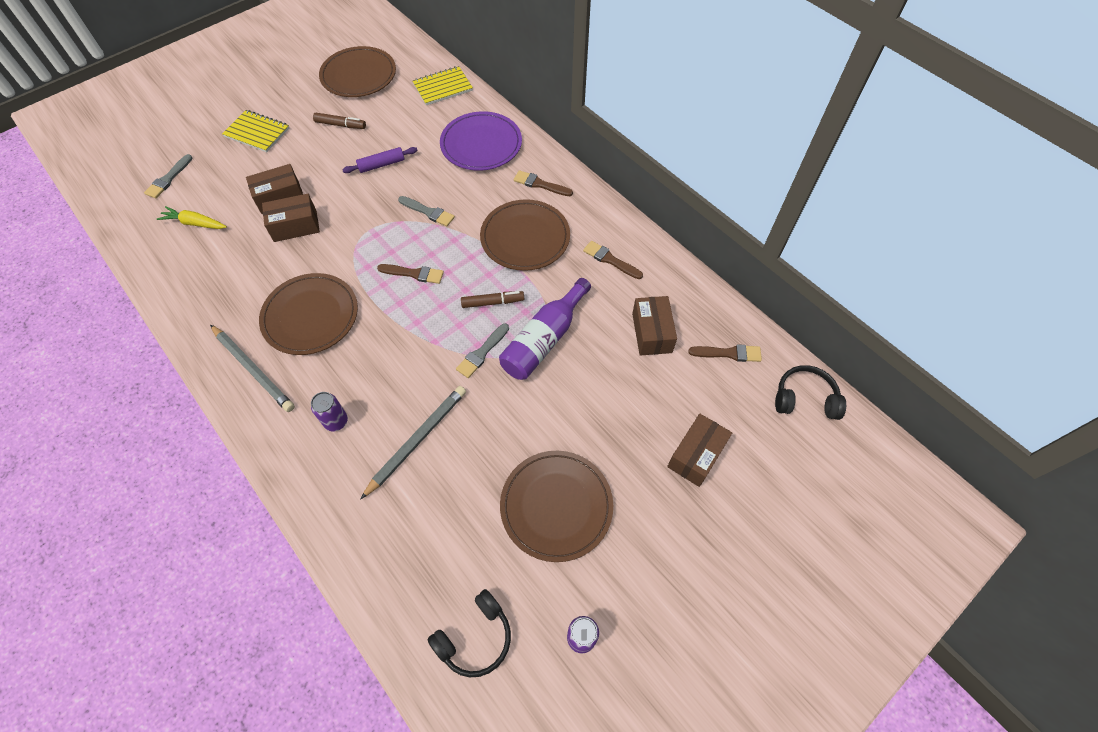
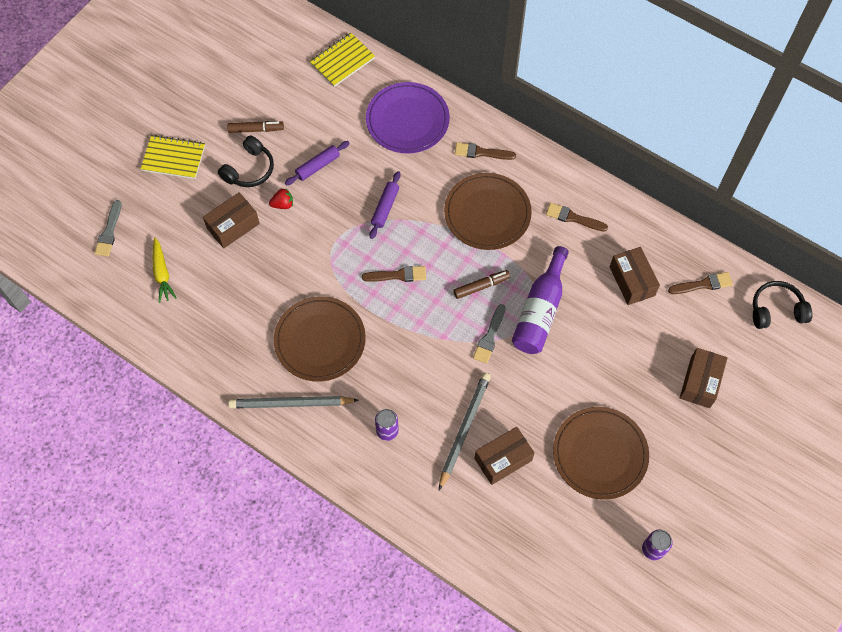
camera: 15 degrees left, 5 degrees up
yellow carrot [157,206,227,229] -> yellow carrot turned 105 degrees counterclockwise [153,238,177,303]
grey pencil [210,324,295,412] -> grey pencil turned 150 degrees clockwise [228,396,359,408]
brown box [262,194,320,242] -> brown box moved to [474,427,535,485]
brown plate [319,46,396,97] -> none
grey brush [398,196,455,227] -> purple rolling pin [369,171,401,239]
black headphones [428,589,511,677] -> black headphones moved to [218,135,274,187]
none -> red strawberry [269,188,293,209]

